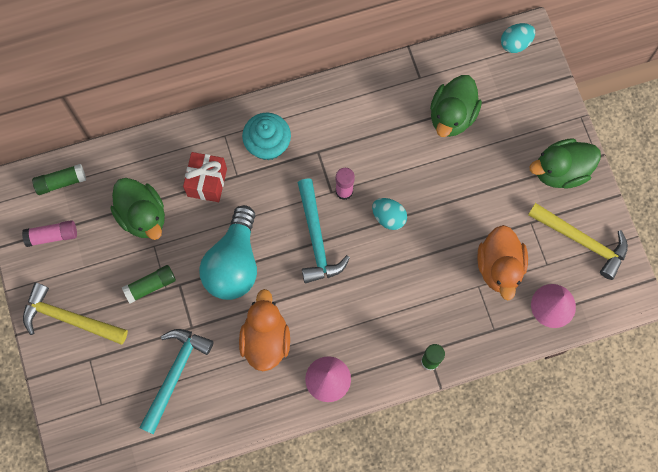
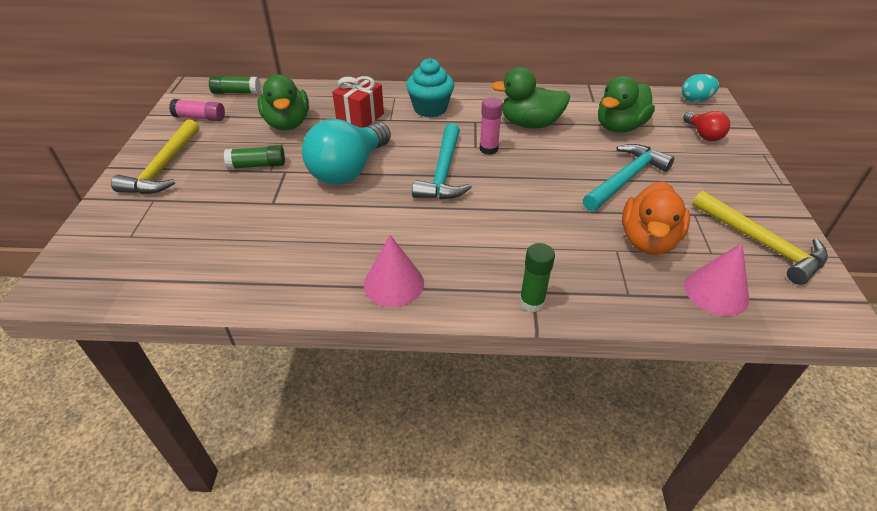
camera: 20 degrees right, 30 degrees down
yellow hammer [23,283,128,345] -> yellow hammer turned 120 degrees counterclockwise [111,119,199,194]
turquoise hammer [139,329,214,434] -> turquoise hammer moved to [583,144,674,211]
orange duck [239,289,290,371] -> none
turquoise egg [372,198,407,230] -> none
green duck [530,138,601,189] -> green duck moved to [491,67,570,129]
none -> red light bulb [683,111,730,141]

